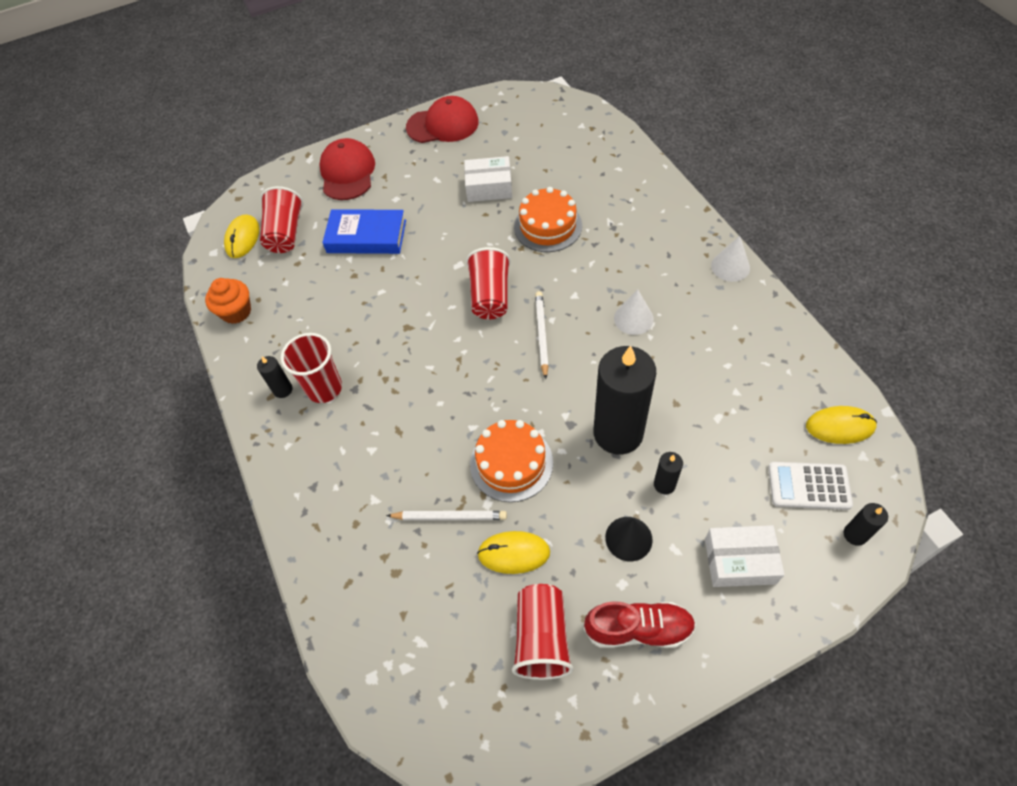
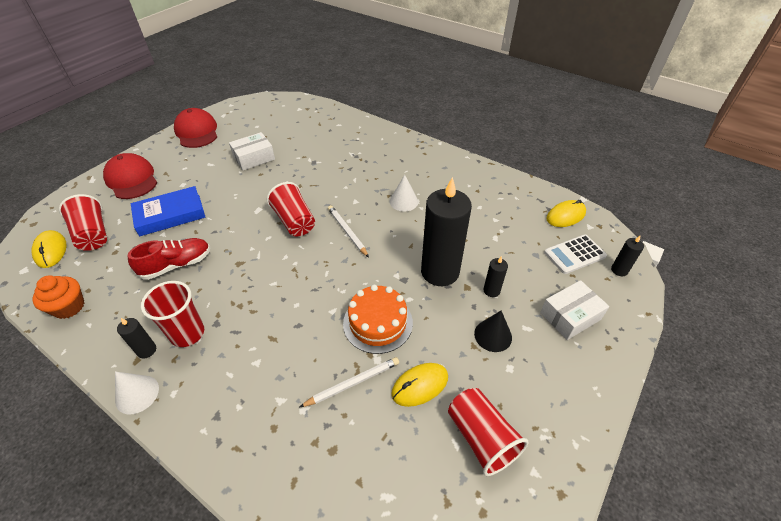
camera: 35 degrees left, 10 degrees down
red cap [406,96,479,143] -> red cap turned 75 degrees counterclockwise [174,108,217,148]
orange cake [514,187,582,252] -> none
red shoe [584,601,696,648] -> red shoe moved to [128,238,211,280]
white cone [711,236,750,282] -> white cone moved to [115,371,159,415]

